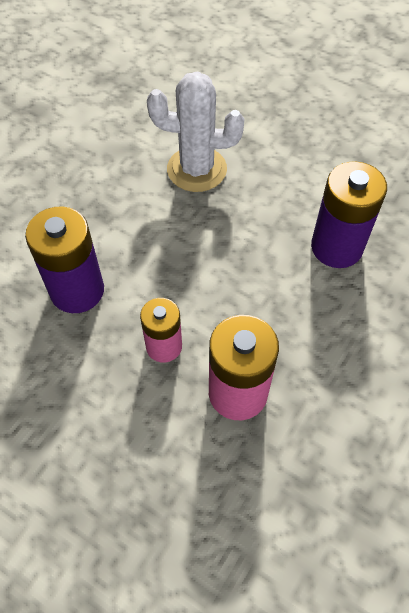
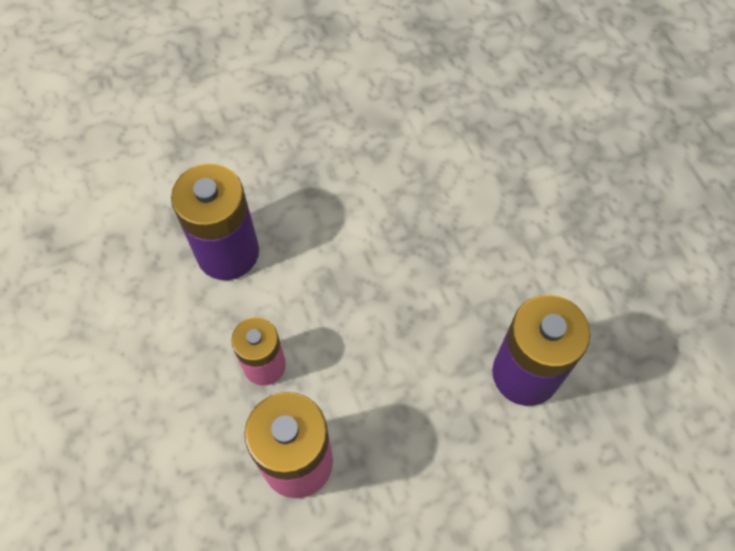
camera: 35 degrees right, 5 degrees up
white cactus [147,71,244,192] -> none

